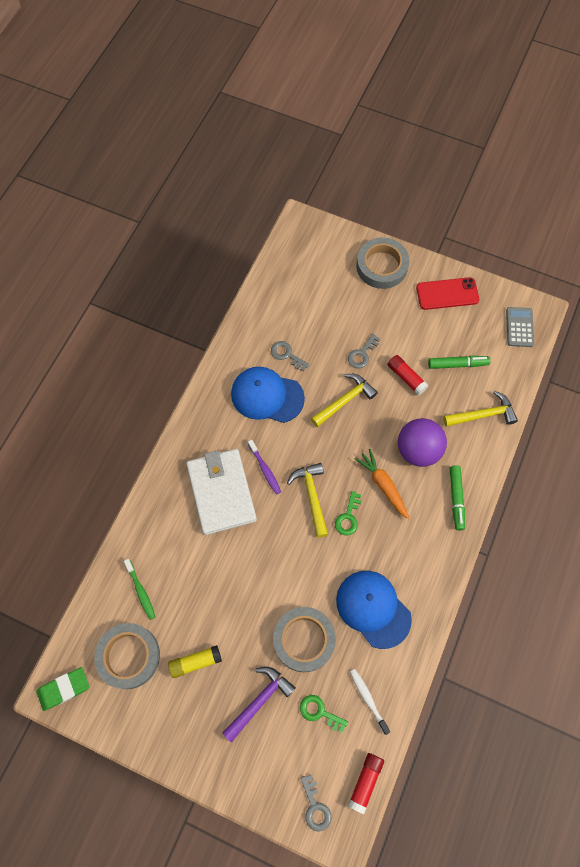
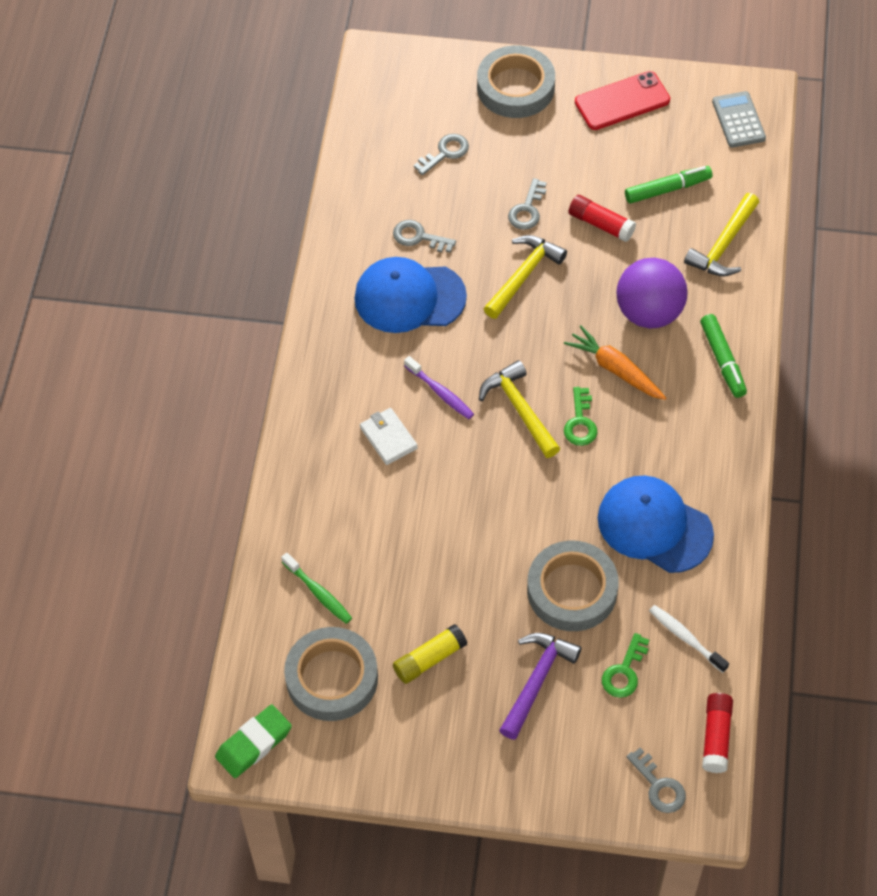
camera: 15 degrees left, 10 degrees down
white wallet [186,449,257,535] -> white wallet [360,408,418,465], size x0.46
green key [300,695,348,732] -> green key turned 75 degrees counterclockwise [602,633,649,698]
yellow hammer [443,391,518,427] -> yellow hammer turned 150 degrees clockwise [684,193,759,276]
none -> grey key [414,134,469,175]

